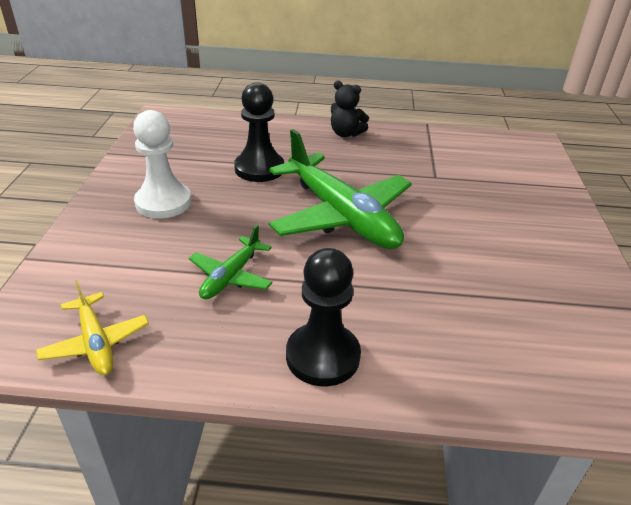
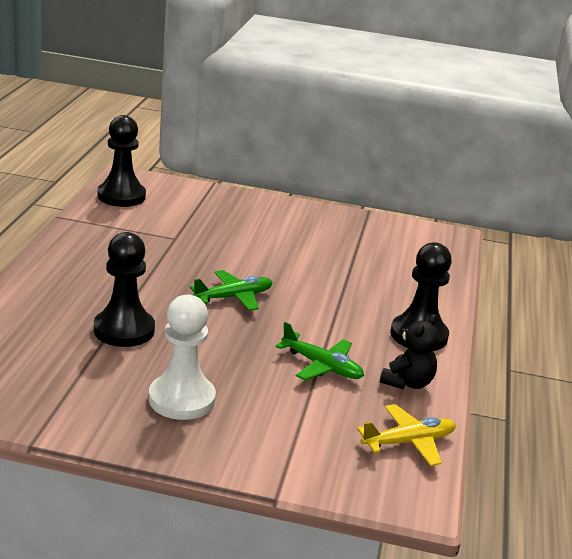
camera: 85 degrees left, 10 degrees down
green plane [269,129,412,249] -> green plane [190,270,273,311], size x0.49
black teddy bear [331,80,369,137] -> black teddy bear moved to [380,314,439,390]
none -> black pawn [98,115,146,207]

